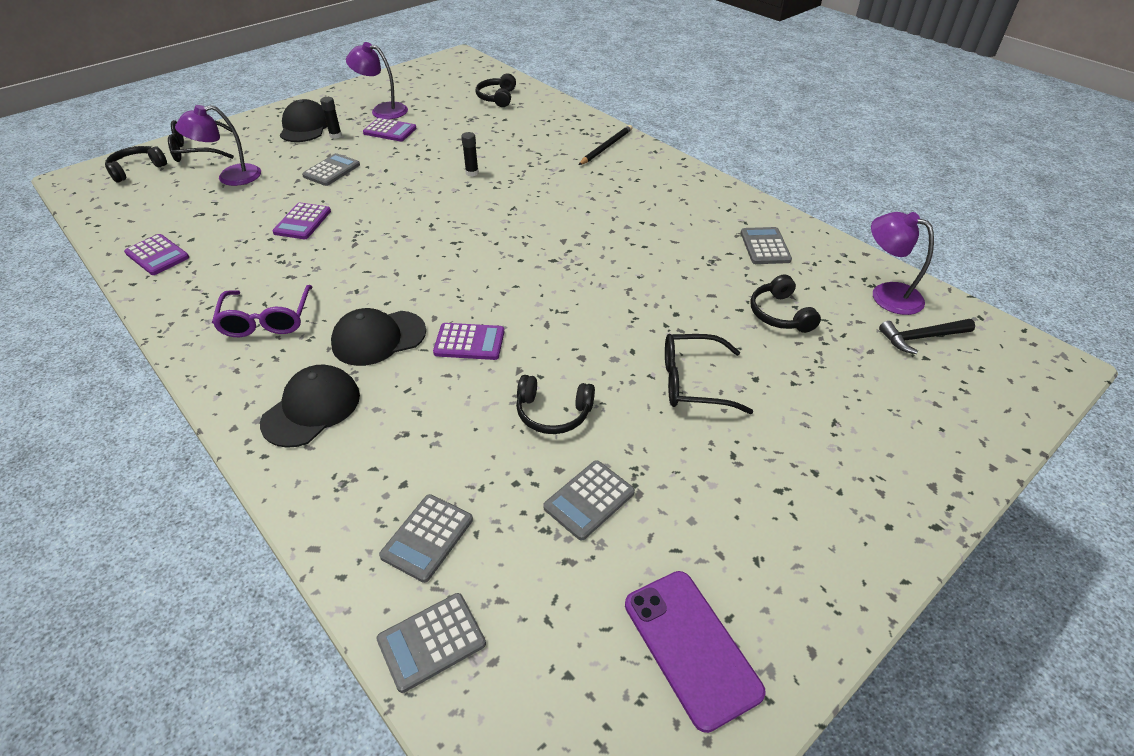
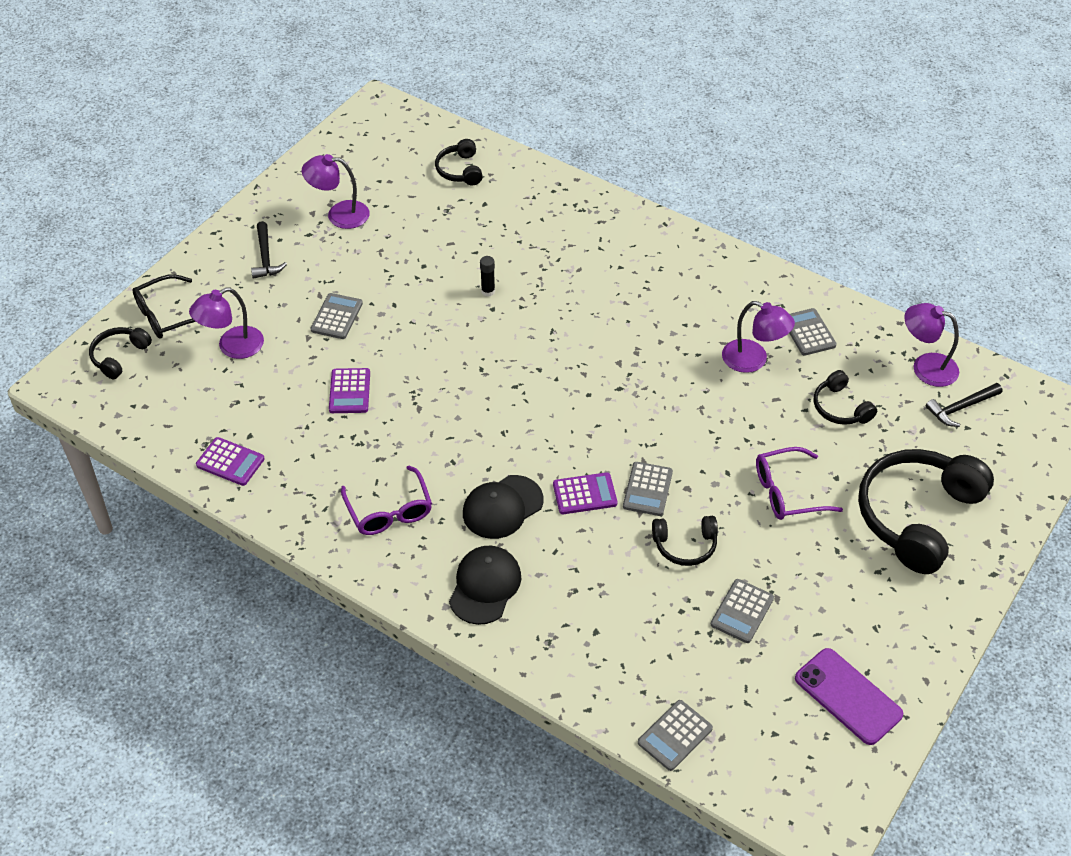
camera: 15 degrees left, 5 degrees up
black cap [280,99,327,142] -> black hammer [251,221,287,279]
black glue stick [320,97,342,139] -> none
purple calculator [363,118,417,141] -> none
grey calculator [379,494,473,583] -> grey calculator moved to [623,462,673,516]
black pencil [579,125,632,165] -> none
black glasses [665,334,753,414] -> purple glasses [756,447,843,520]
none -> purple lamp [722,301,795,373]
none -> black headphones [858,449,994,574]

